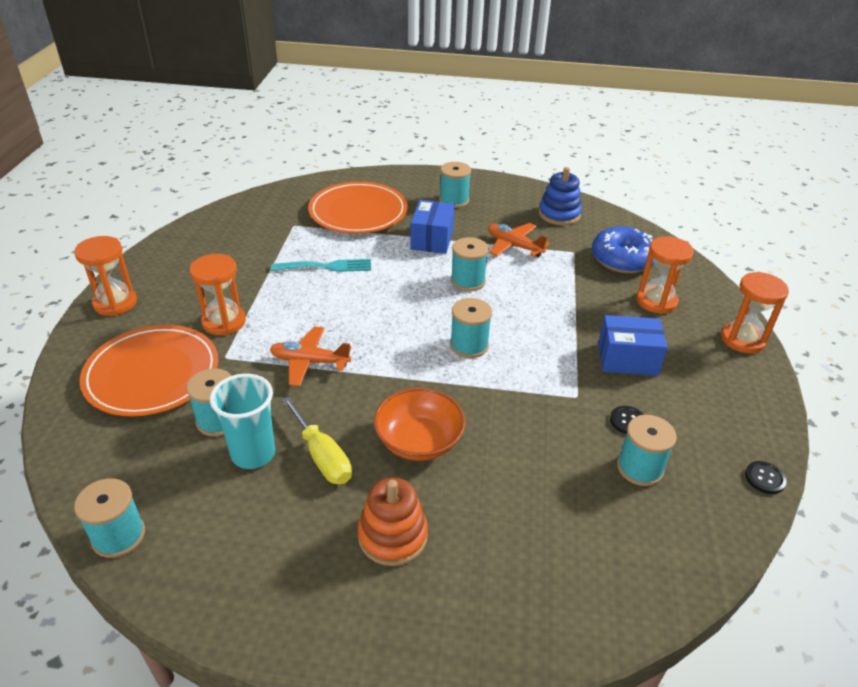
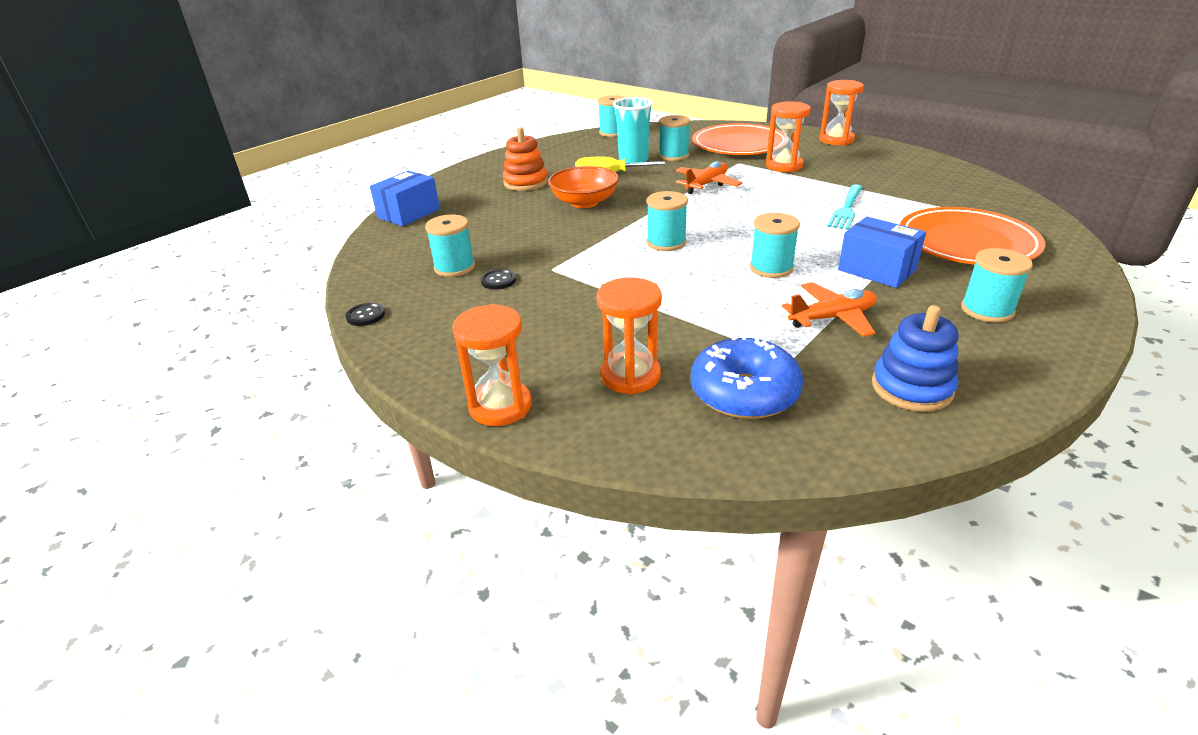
camera: 125 degrees right, 5 degrees down
blue box [598,315,668,375] -> blue box moved to [370,171,440,226]

